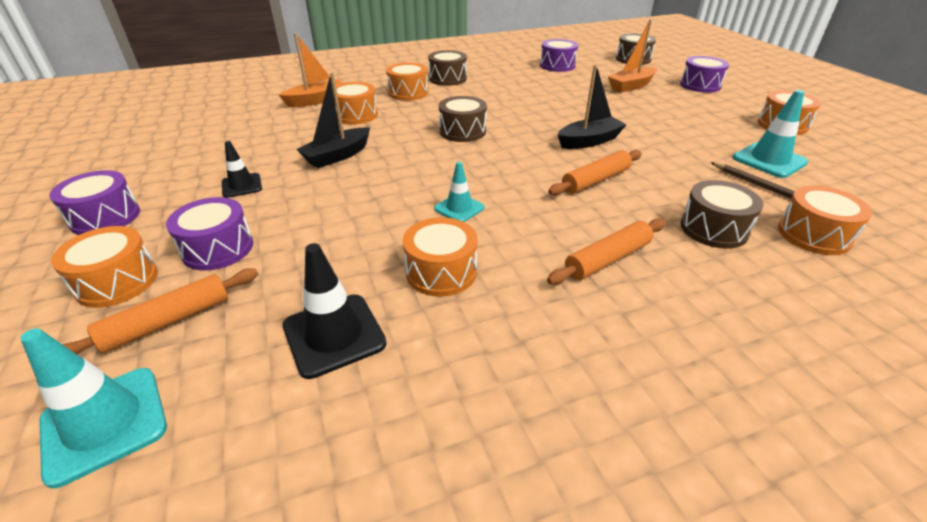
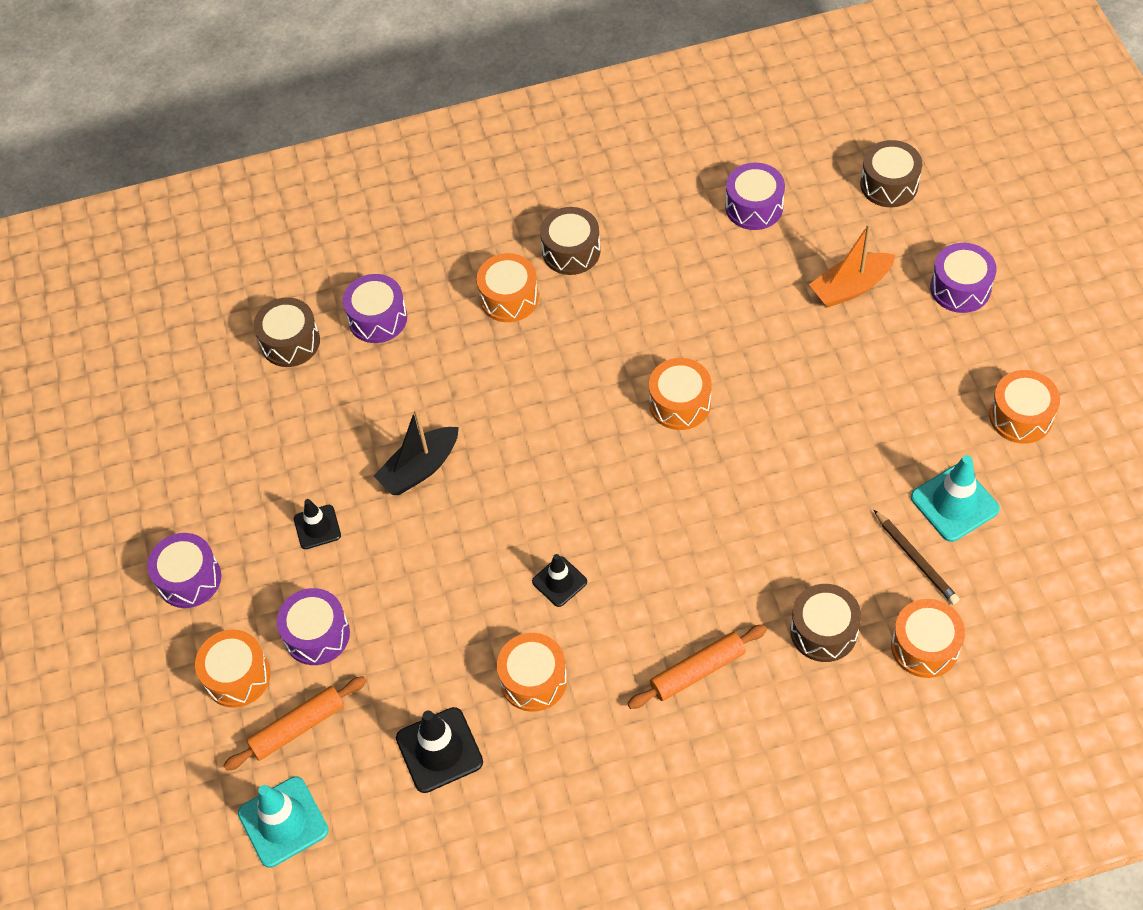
camera: 10 degrees right, 20 degrees up
orange boat [279,33,342,107] -> purple drum [343,274,407,343]
orange drum [332,82,378,124] -> orange drum moved to [649,358,712,430]
turquoise traffic cone [434,162,485,222] -> black traffic cone [532,554,587,607]
brown drum [439,96,487,142] -> brown drum moved to [254,297,320,367]
orange rolling pin [548,150,642,196] -> none
black boat [558,65,627,149] -> none

